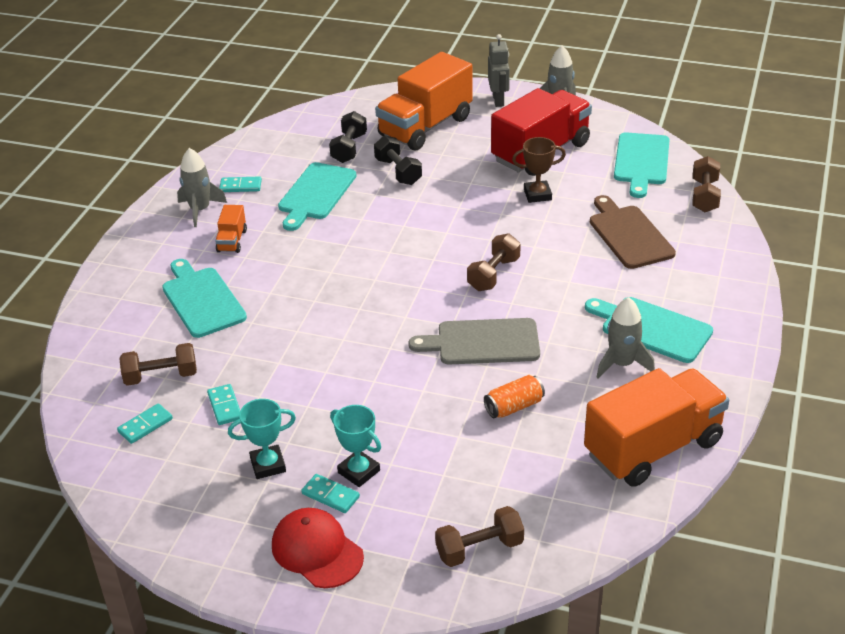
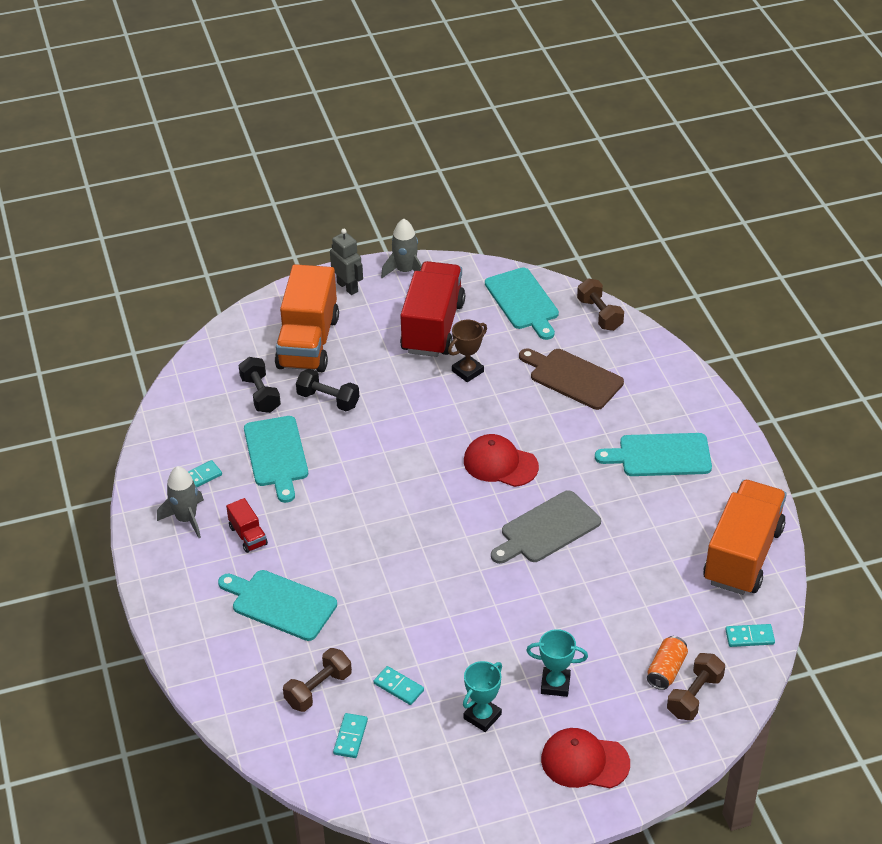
camera: 35 degrees left, 5 degrees up
orange truck [215,205,247,253] -> red truck [226,498,268,553]
turquoise domino [301,474,360,513] -> turquoise domino moved to [725,624,775,647]
brown dumbbell [467,233,521,291] -> red cap [464,434,539,487]
orange can [484,375,545,418] -> orange can moved to [647,636,688,690]
grey rocket [596,297,655,379] -> none

